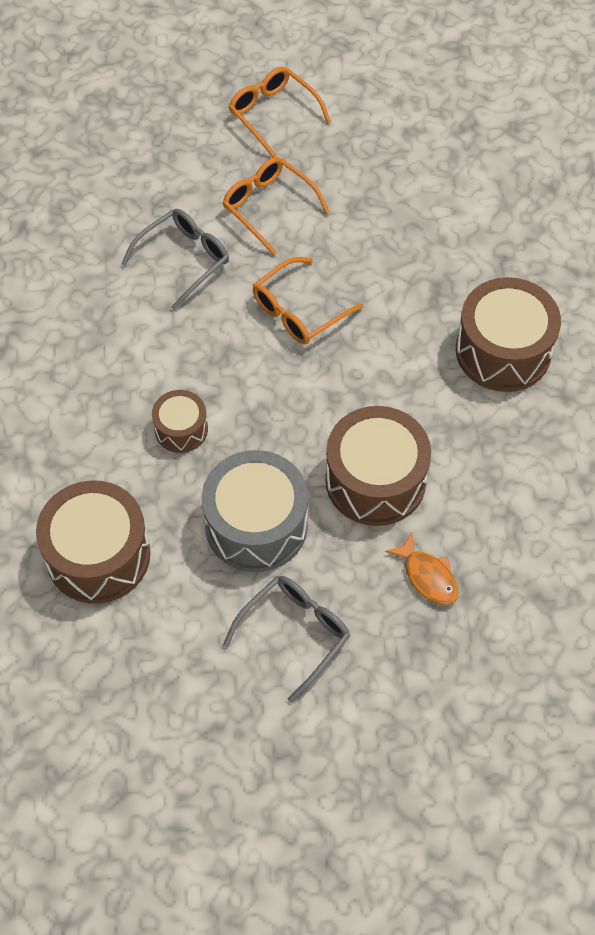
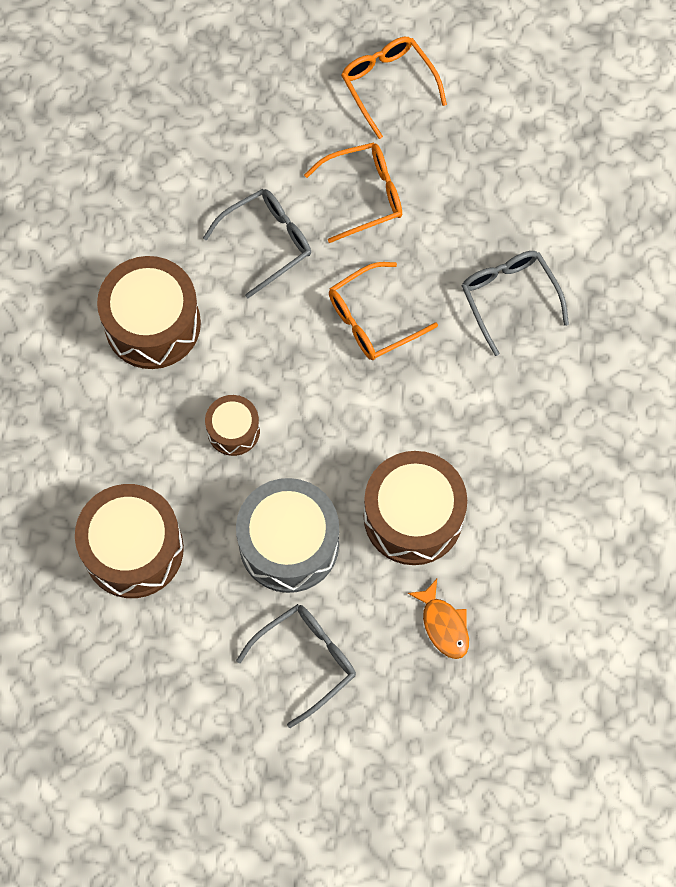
camera: 10 degrees right, 10 degrees up
orange glasses [223,157,330,255] -> orange glasses turned 105 degrees clockwise [304,142,402,243]
brown drum [456,277,561,392] -> brown drum moved to [97,256,201,369]
none -> grey glasses [461,251,569,356]

